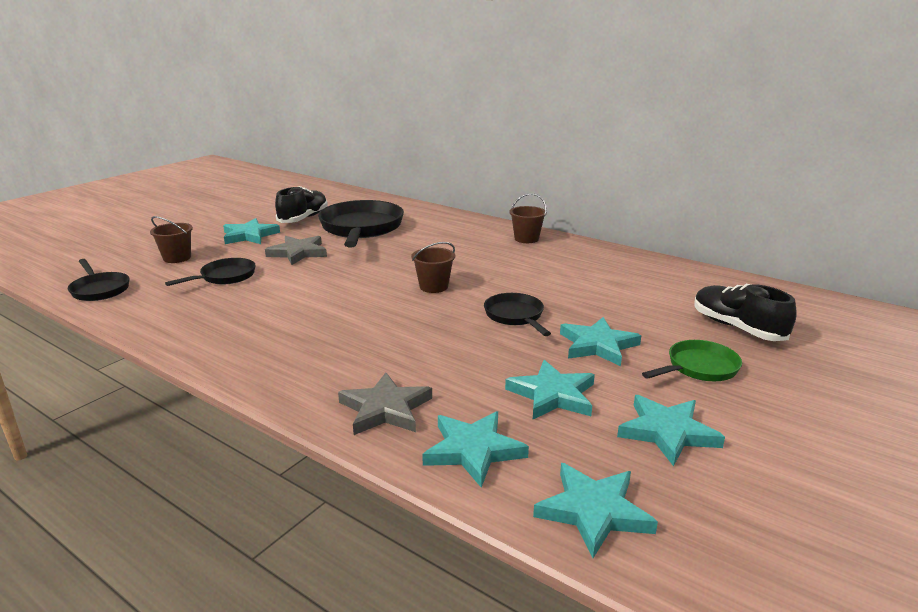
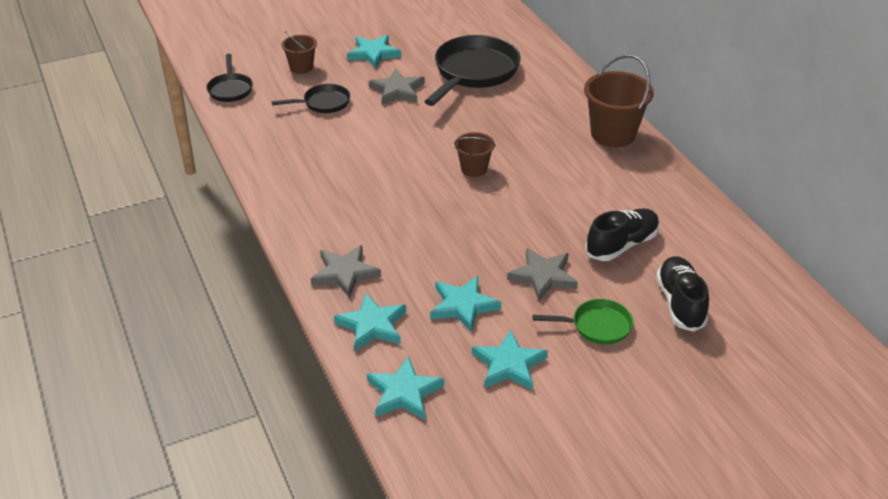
camera: 30 degrees right, 15 degrees up
black shoe [275,186,328,223] -> black shoe moved to [585,208,659,261]
black pan [484,293,551,336] -> none
brown bucket [509,193,547,243] -> brown bucket [584,54,654,147], size x1.77
turquoise star [560,317,641,366] -> grey star [507,248,578,301]

